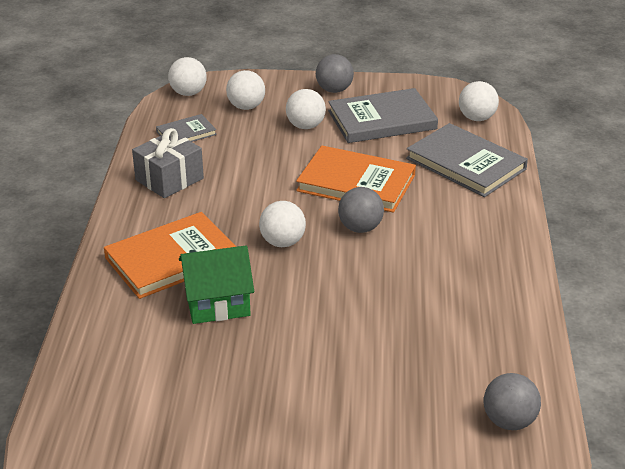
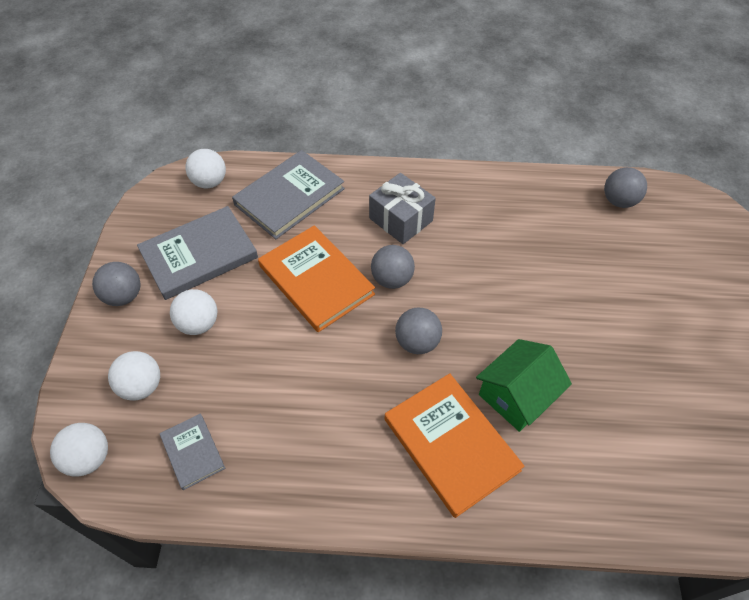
camera: 90 degrees left, 20 degrees up
grey gift [132,128,204,198] -> grey gift moved to [369,173,436,244]
green house [179,246,254,324] -> green house turned 60 degrees clockwise [476,339,572,432]
white ball [259,201,306,247] -> grey ball [395,308,442,354]
orange book [296,146,416,213] -> orange book turned 60 degrees counterclockwise [258,225,375,332]
grey book [328,88,438,143] -> grey book turned 75 degrees clockwise [137,206,258,300]

